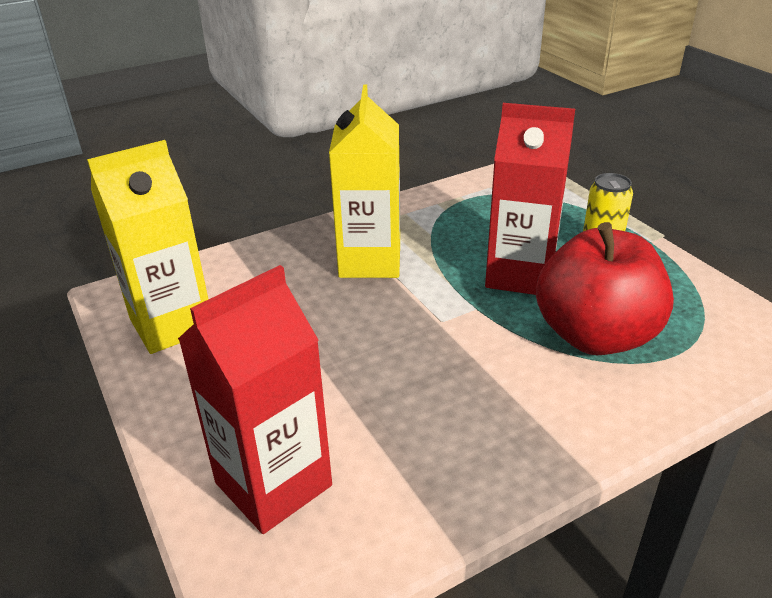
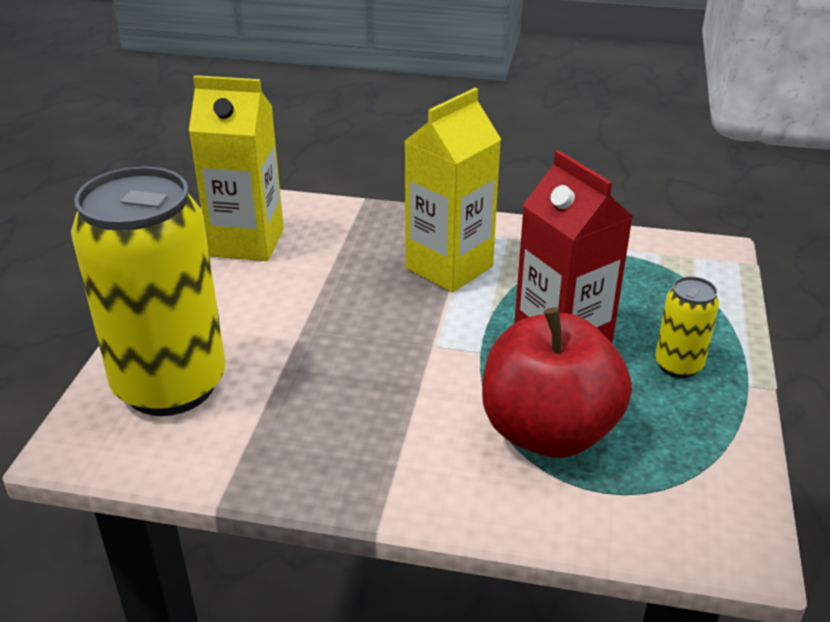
camera: 40 degrees right, 0 degrees up
red carton [178,265,332,534] -> yellow can [71,166,225,416]

